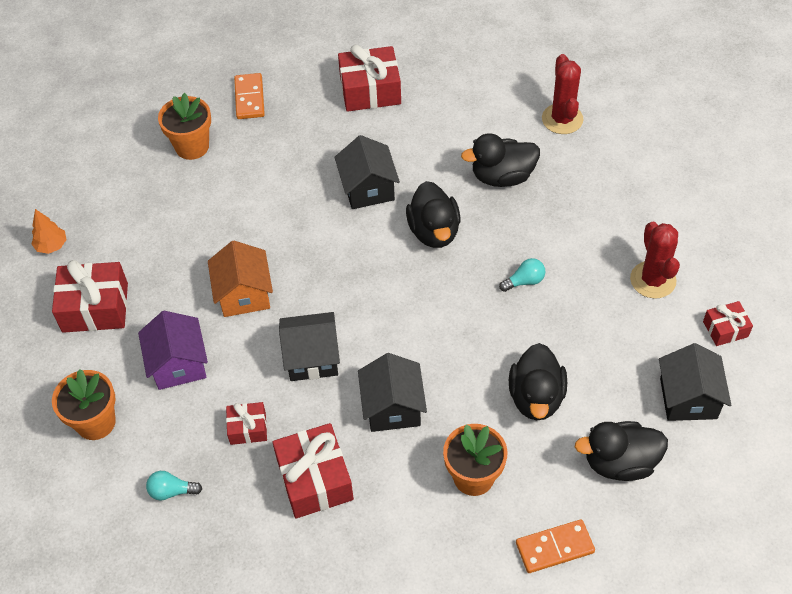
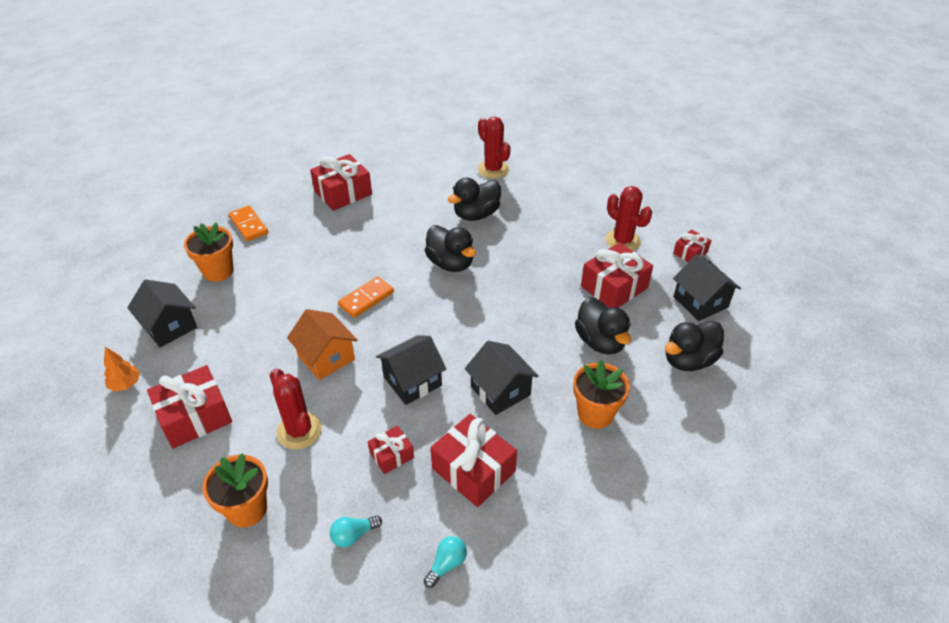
camera: 30 degrees left, 10 degrees down
purple house [138,311,208,390] -> red cactus [270,368,322,449]
black house [334,135,400,209] -> black house moved to [127,279,197,347]
turquoise light bulb [499,258,545,292] -> turquoise light bulb moved to [424,536,467,588]
orange domino [516,519,595,573] -> orange domino moved to [338,276,394,318]
none -> red gift [581,242,653,308]

